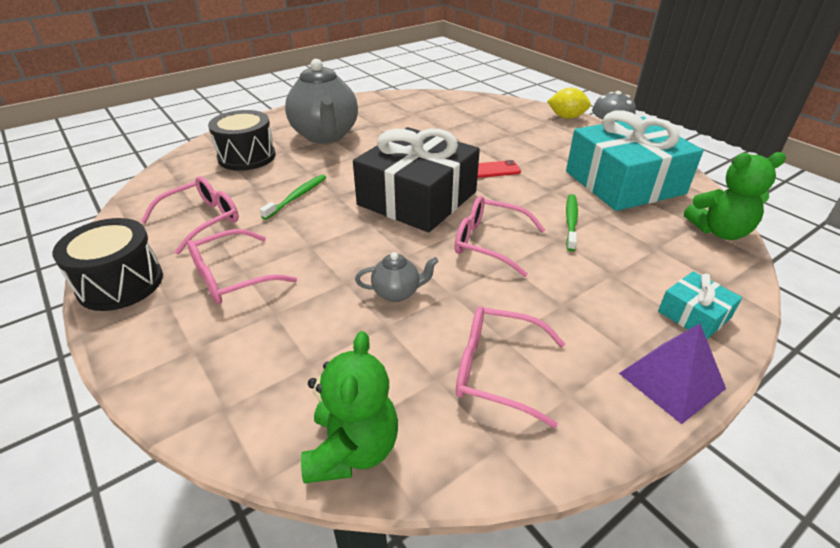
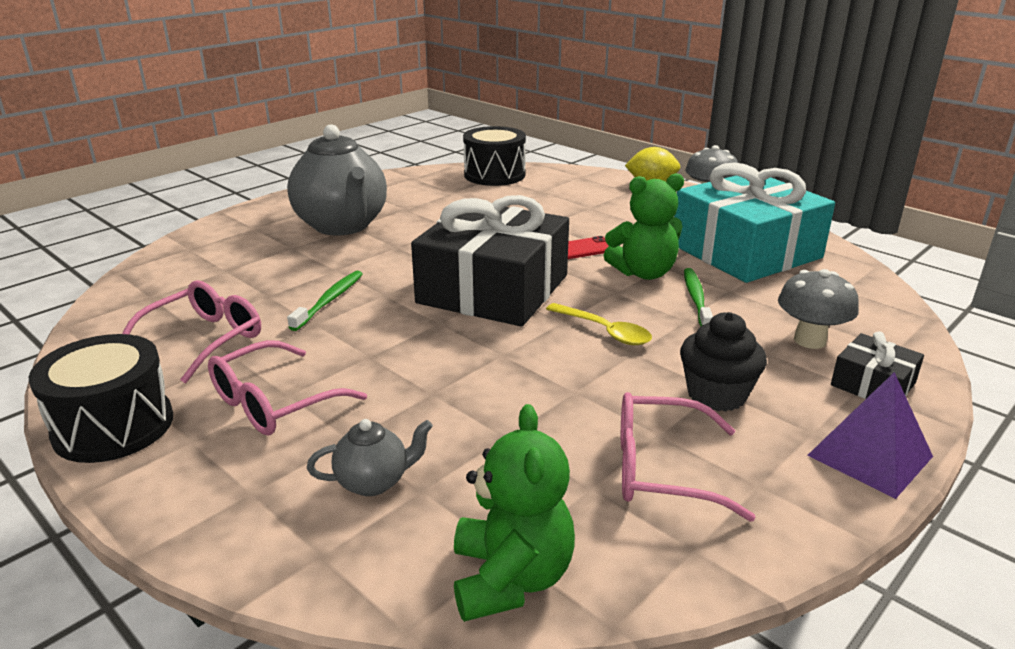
camera: 10 degrees left, 10 degrees down
black drum [208,110,276,171] -> black drum moved to [463,126,526,186]
grey teapot [355,252,439,302] -> grey teapot moved to [307,419,433,496]
pink glasses [455,196,545,277] -> yellow spoon [546,303,652,345]
turquoise gift [658,271,742,339] -> black gift [831,332,924,399]
green teddy bear [684,152,786,240] -> green teddy bear moved to [603,173,684,280]
none -> black cupcake [680,312,767,412]
none -> grey mushroom [778,269,859,349]

